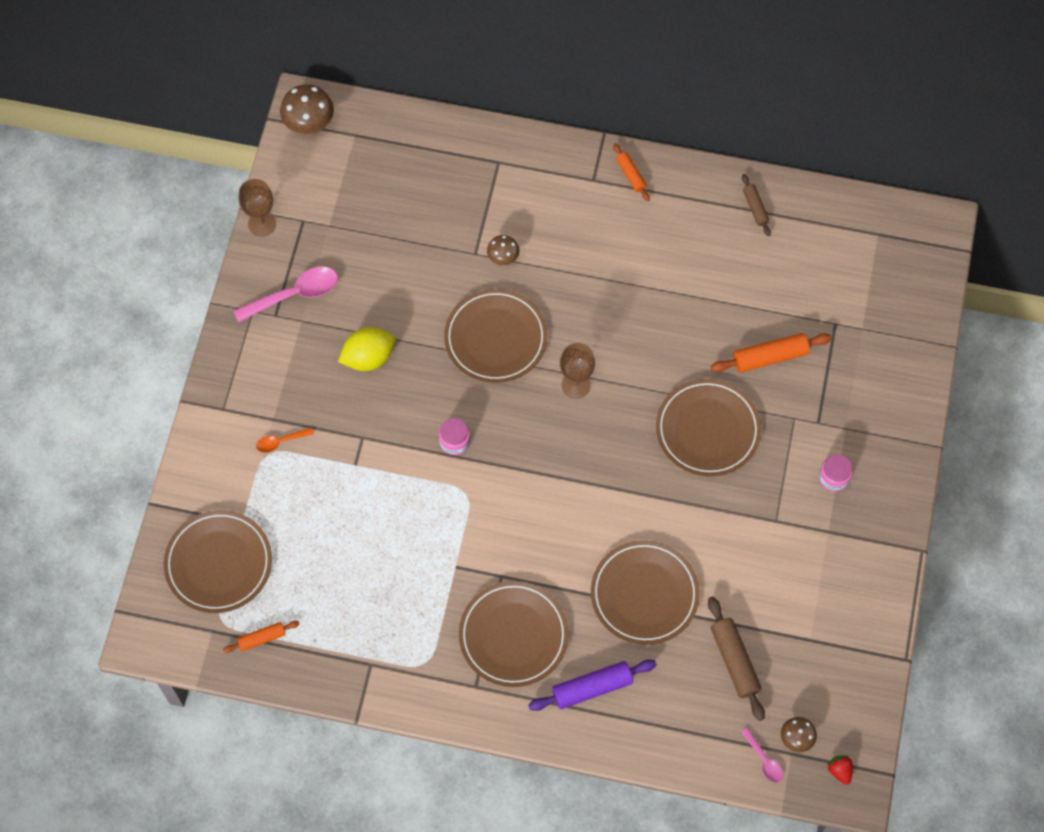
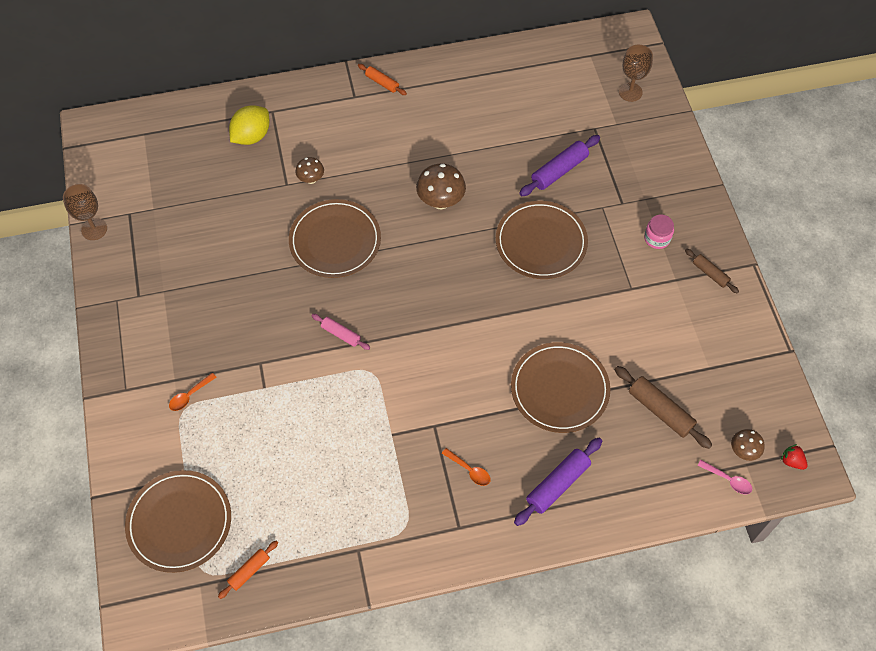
camera: 25 degrees left, 5 degrees down
pink spoon [234,267,338,323] -> none
brown mushroom [280,84,334,134] -> brown mushroom moved to [416,164,466,209]
yellow lemon [338,327,395,371] -> yellow lemon moved to [229,105,269,145]
pink jar [439,418,470,455] -> pink rolling pin [312,314,370,350]
brown plate [459,581,569,687] -> orange spoon [442,448,490,486]
brown goblet [560,343,595,399] -> brown goblet moved to [619,45,653,102]
orange rolling pin [711,333,832,372] -> purple rolling pin [519,135,600,196]
brown rolling pin [742,174,771,236] -> brown rolling pin moved to [685,249,739,293]

